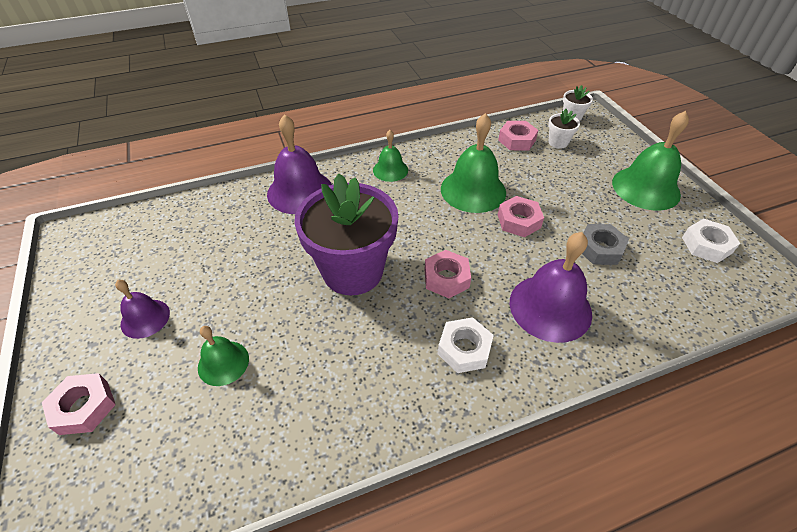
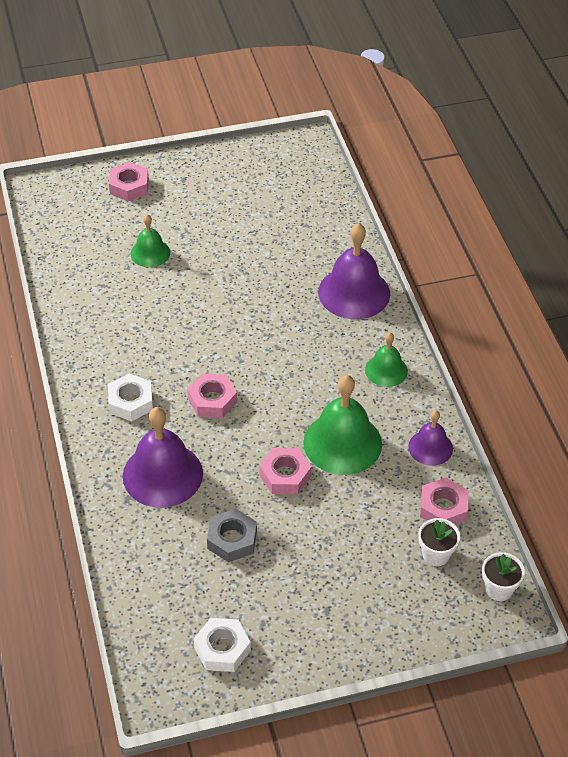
camera: 95 degrees right, 0 degrees up
purple bell [115,280,170,339] -> purple bell moved to [408,410,453,466]
purple flower pot [295,173,398,295] -> none
green bell [612,111,689,211] -> none

